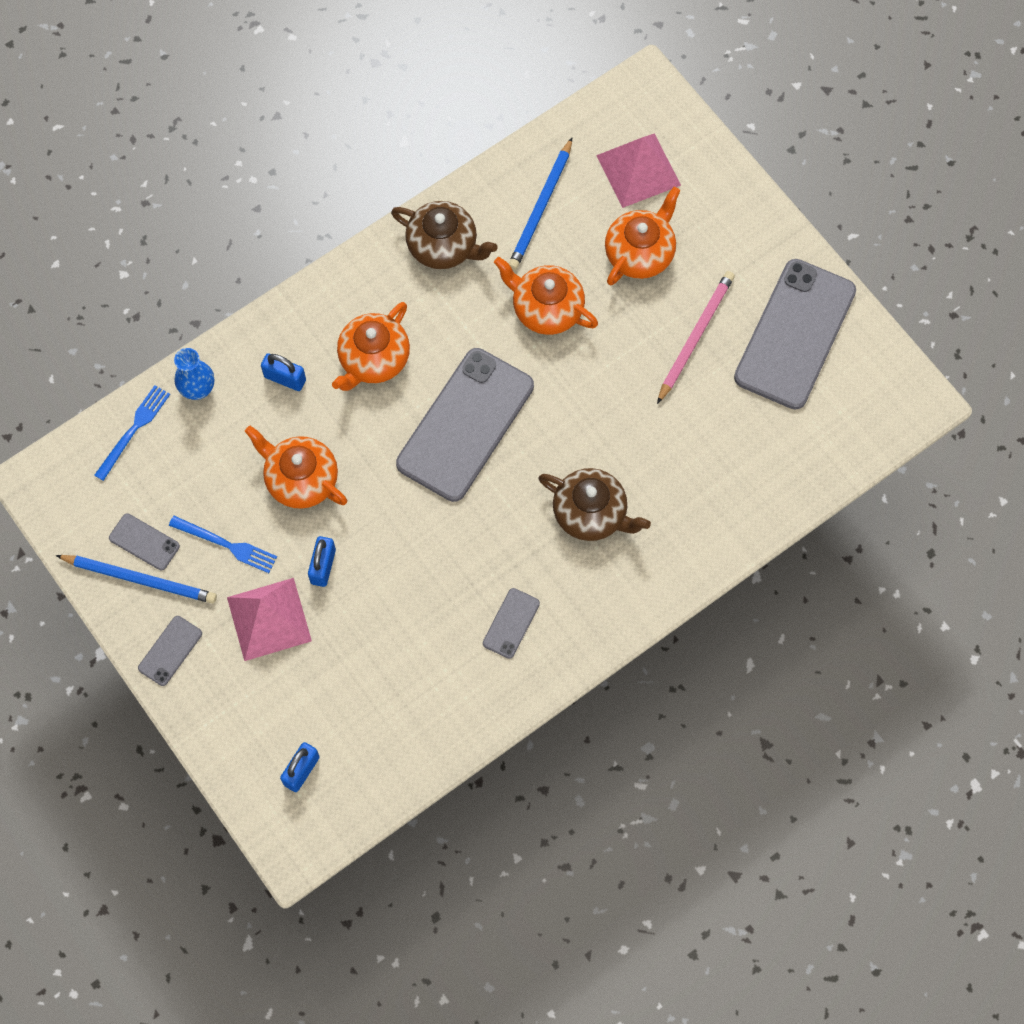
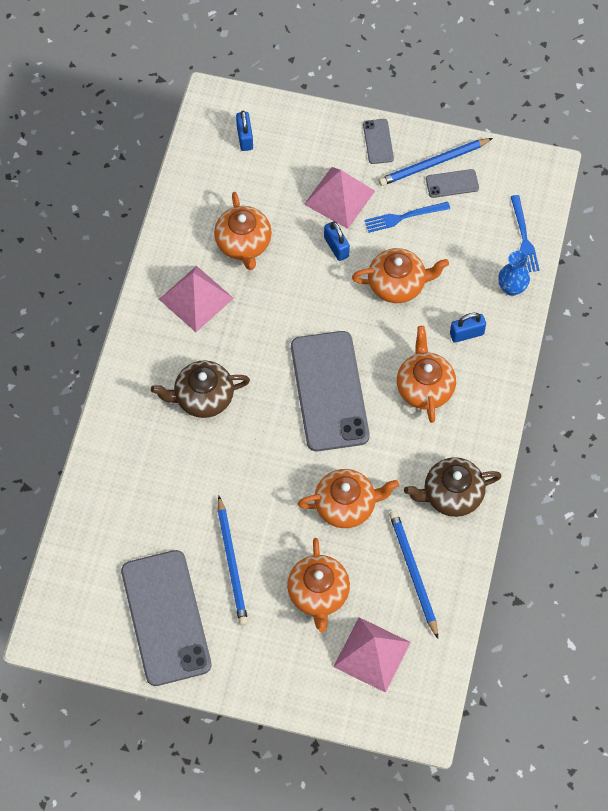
camera: 140 degrees right, 5 degrees down
grey phone [483,588,540,659] -> pink pyramid [159,266,234,332]
pink pencil [657,271,735,404] -> blue pencil [218,496,248,625]
none -> orange teapot [214,192,272,270]

